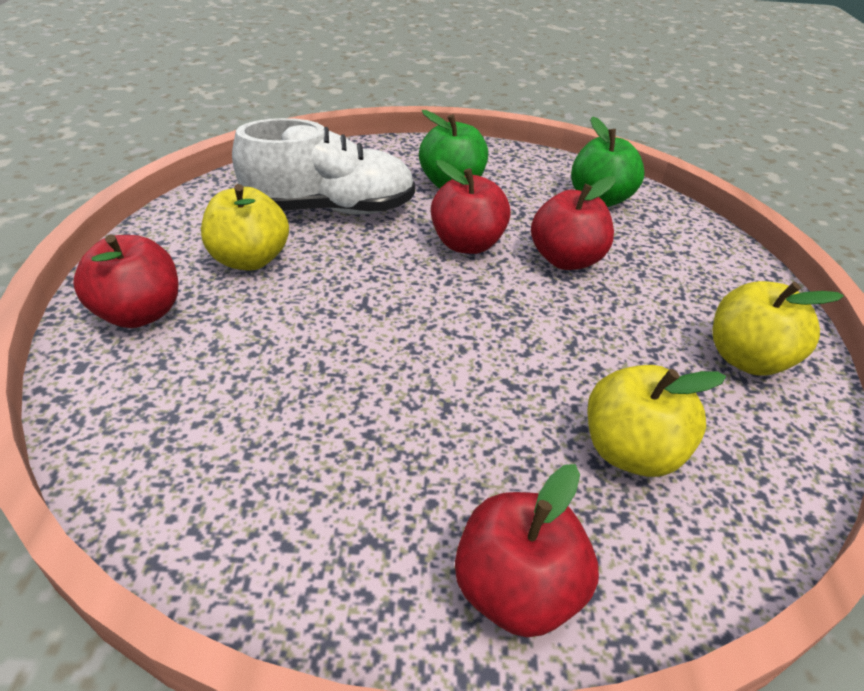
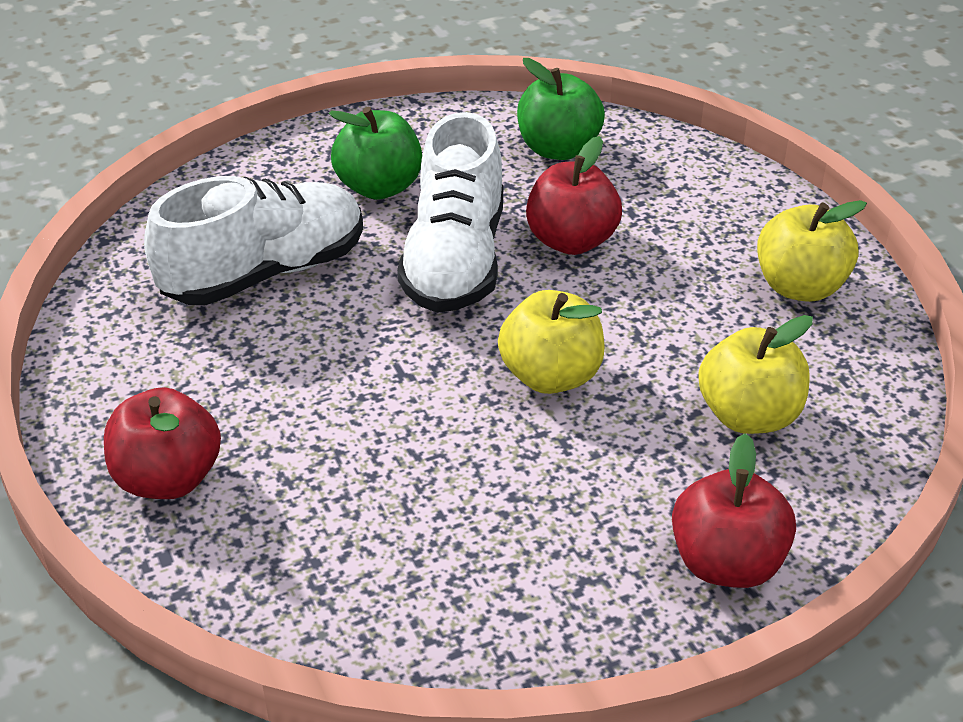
camera: 25 degrees left, 0 degrees up
yellow apple [201,184,289,271] -> yellow apple moved to [498,290,605,394]
red apple [431,160,511,254] -> white shoe [397,112,503,313]

